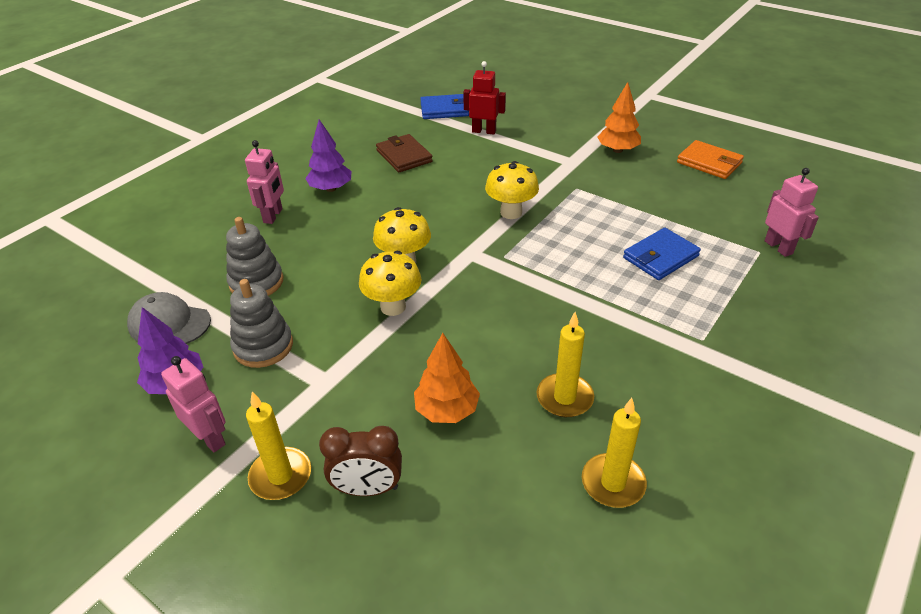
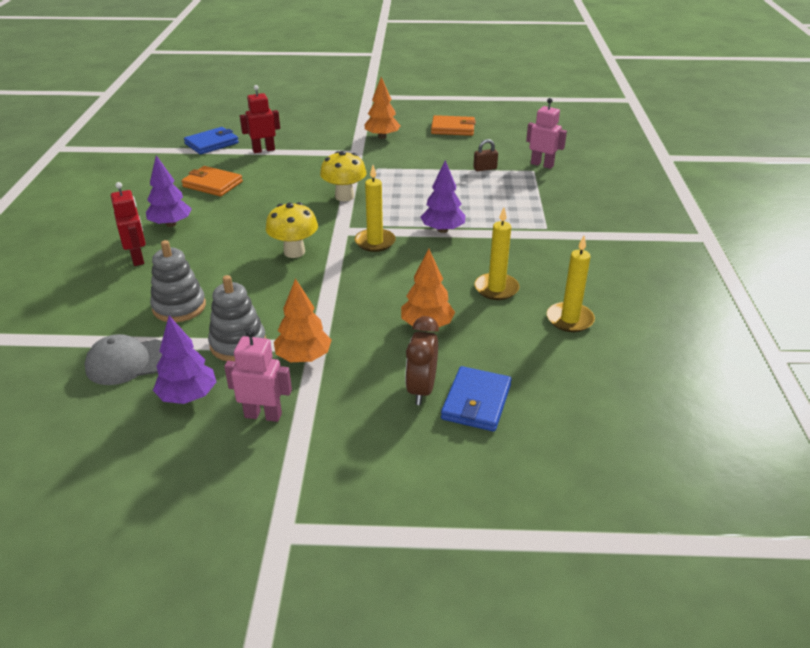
camera: 35 degrees left, 5 degrees down
pink robot [245,140,284,224] -> red robot [111,182,146,266]
yellow candle [246,392,311,500] -> yellow candle moved to [355,165,396,252]
brown clock [319,426,402,496] -> brown clock turned 135 degrees clockwise [405,316,439,405]
yellow mushroom [359,251,422,316] -> none
brown wallet [376,134,433,172] -> orange wallet [181,166,243,196]
blue wallet [623,228,701,280] -> blue wallet moved to [441,366,512,432]
none -> orange tree [274,278,331,362]
none -> purple tree [420,160,465,233]
none -> brown padlock [473,139,498,171]

